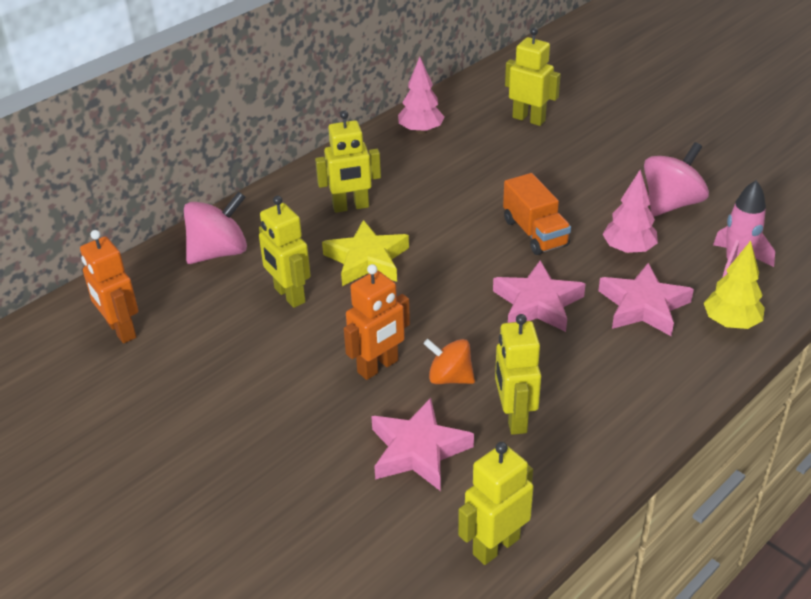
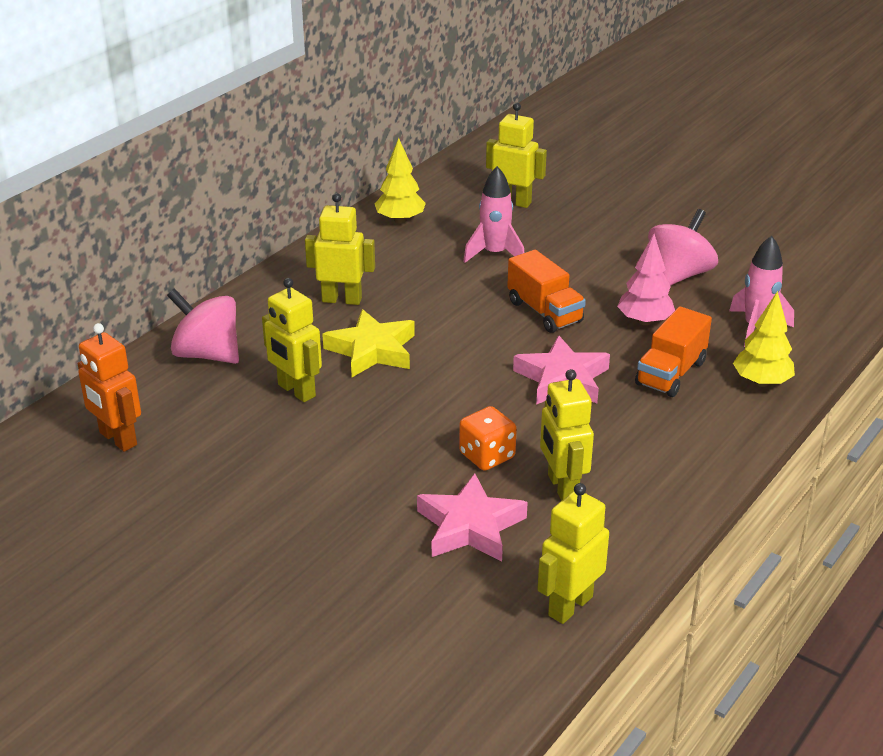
camera: 10 degrees left, 5 degrees down
pink spinning top [184,191,247,264] -> pink spinning top turned 105 degrees counterclockwise [167,289,239,364]
yellow robot [315,111,381,213] -> yellow robot turned 150 degrees counterclockwise [305,193,375,305]
orange robot [344,264,410,380] -> none
pink tree [398,57,445,134] -> yellow tree [375,138,426,223]
orange spinning top [423,339,475,384] -> orange dice [459,406,517,471]
pink star [598,263,694,336] -> orange truck [635,306,712,397]
none -> pink rocket [463,166,524,263]

